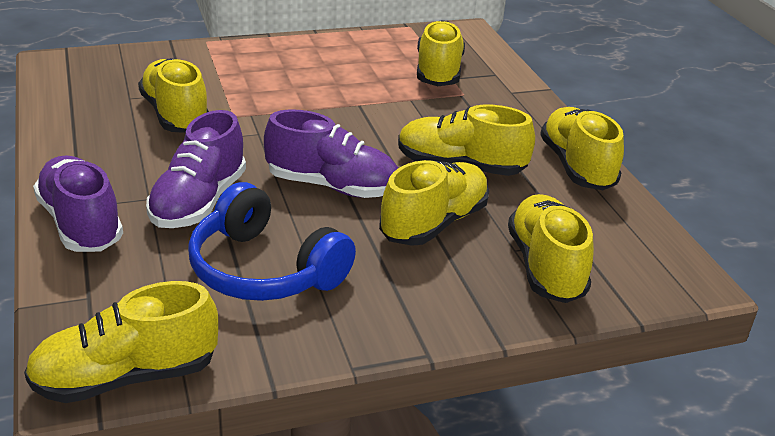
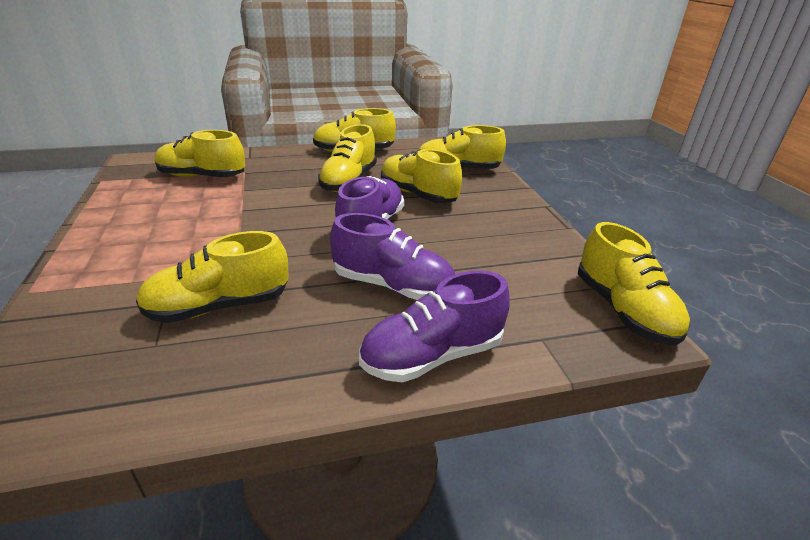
camera: 85 degrees left, 0 degrees up
blue headphones [188,182,356,301] -> none

